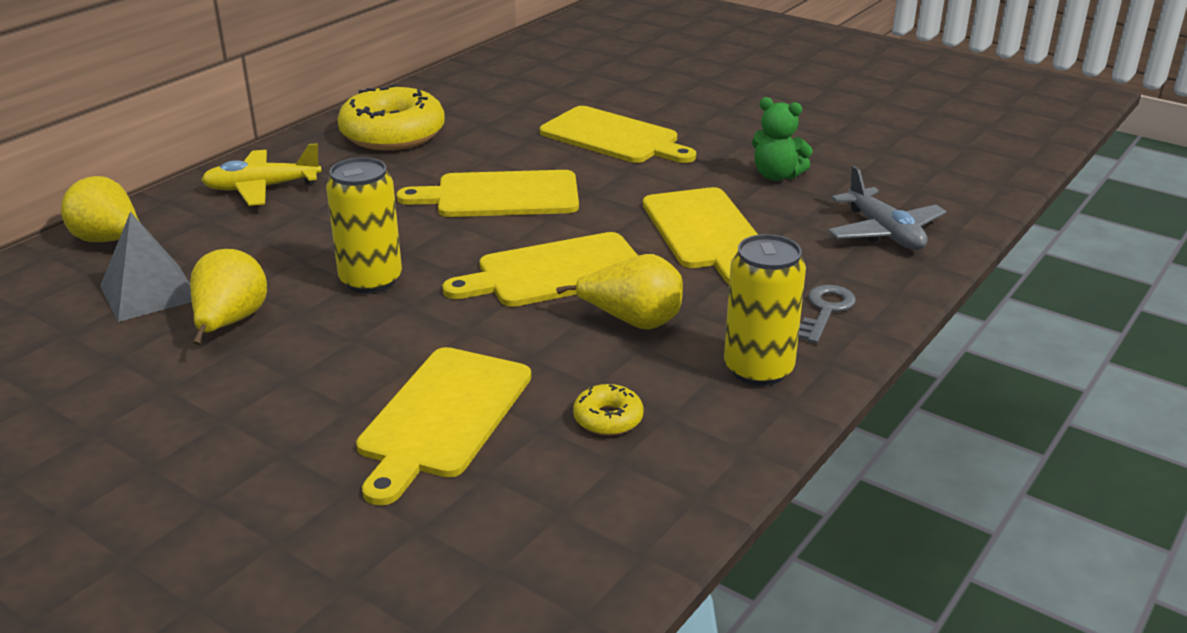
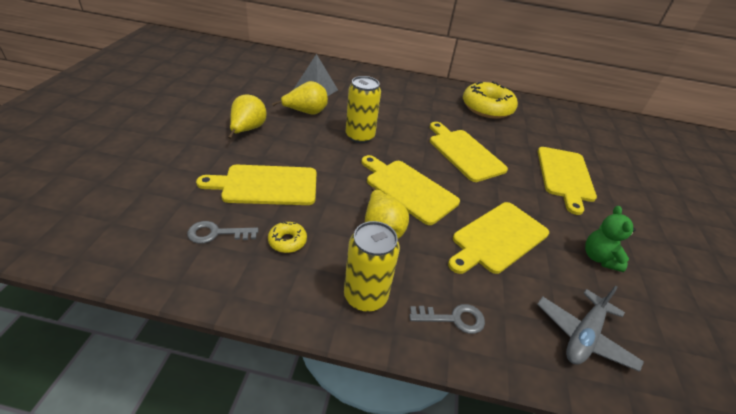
camera: 60 degrees right, 10 degrees up
yellow pear [61,176,140,242] -> yellow pear moved to [228,95,267,139]
yellow plane [201,143,322,206] -> none
none -> grey key [187,221,259,244]

